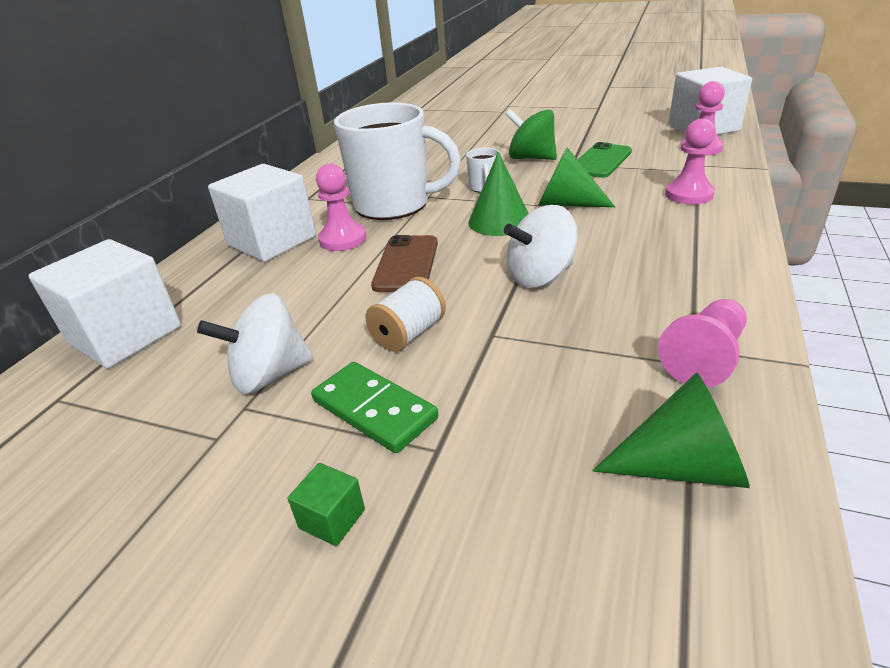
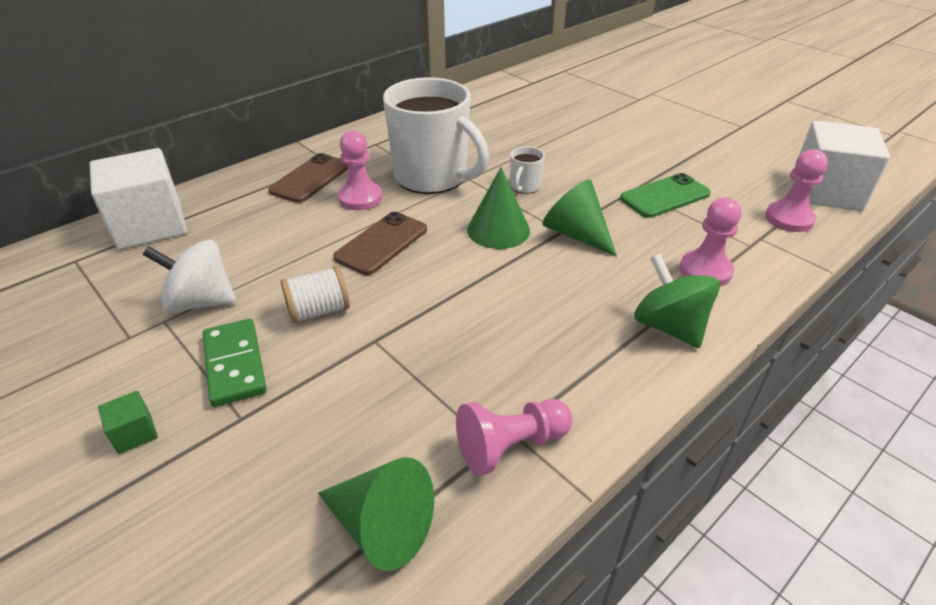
camera: 25 degrees right, 5 degrees up
white cube [208,164,316,262] -> brown phone [268,153,348,203]
white spinning top [504,205,578,288] -> none
green spinning top [505,109,557,160] -> green spinning top moved to [634,254,720,348]

